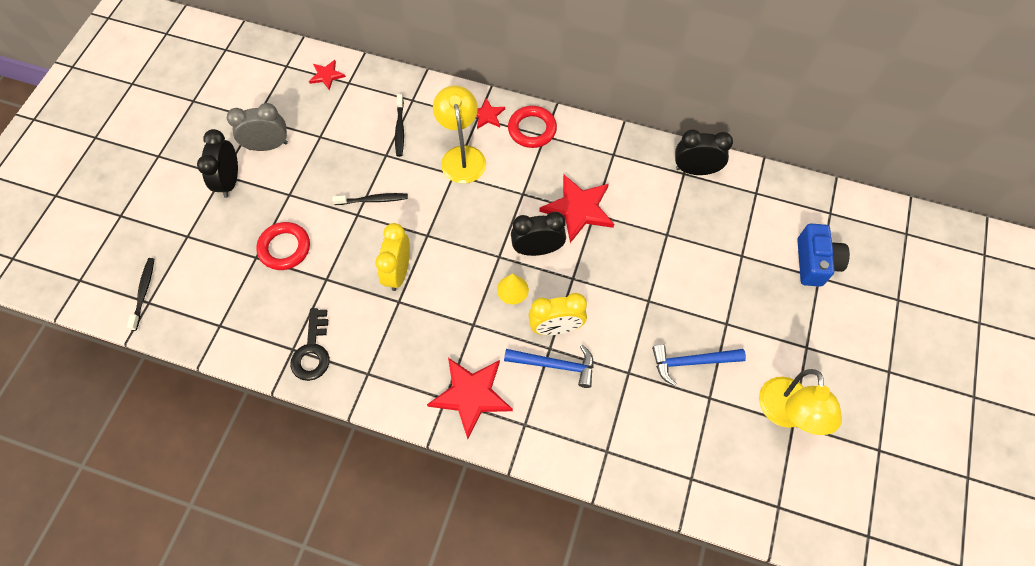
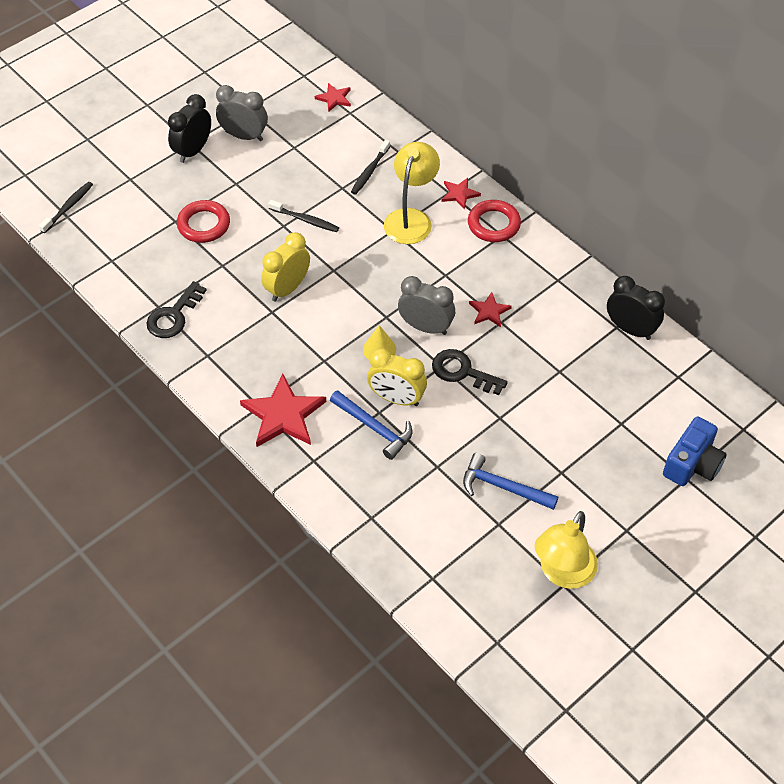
camera: 30 degrees right, 10 degrees down
black clock [511,212,566,256] -> grey clock [398,276,455,335]
red star [539,175,614,243] -> red star [469,292,512,327], size x0.52
none -> black key [432,349,508,395]

